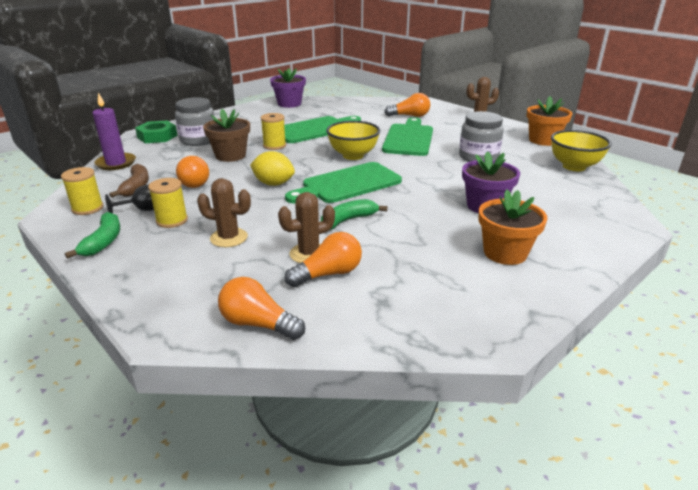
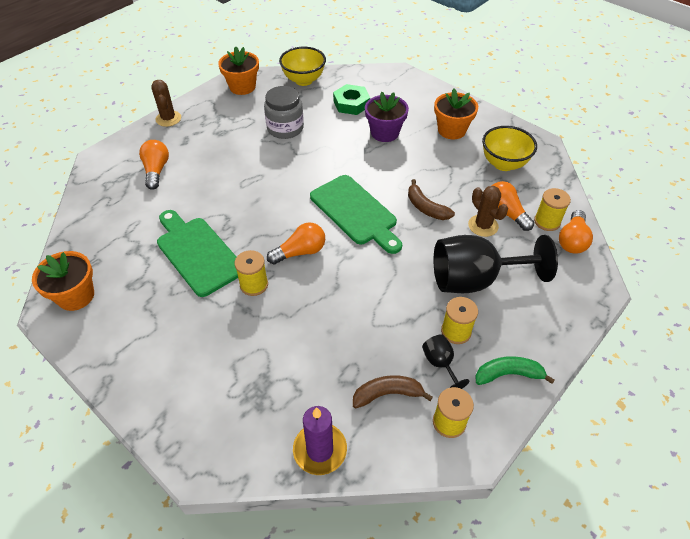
camera: 95 degrees left, 20 degrees up
green nut [135,121,177,143] -> green nut moved to [333,84,370,115]
grey jar [175,97,214,146] -> none
orange light bulb [176,156,209,188] -> orange light bulb moved to [267,222,325,265]
brown cactus [197,178,251,247] -> black goblet [434,235,558,293]
brown flower pot [203,109,250,162] -> none
yellow lemon [250,151,295,186] -> none
purple flower pot [270,68,306,108] -> orange flower pot [32,251,94,311]
green banana [321,199,387,230] -> brown banana [408,179,455,220]
yellow bowl [326,121,380,160] -> yellow bowl moved to [482,126,537,171]
green cutting board [382,117,433,156] -> none
none -> yellow spool [534,188,571,231]

